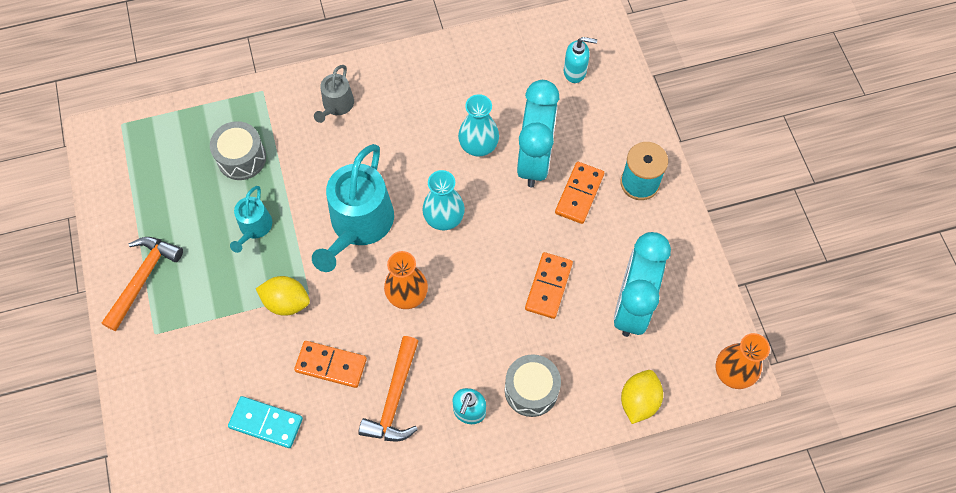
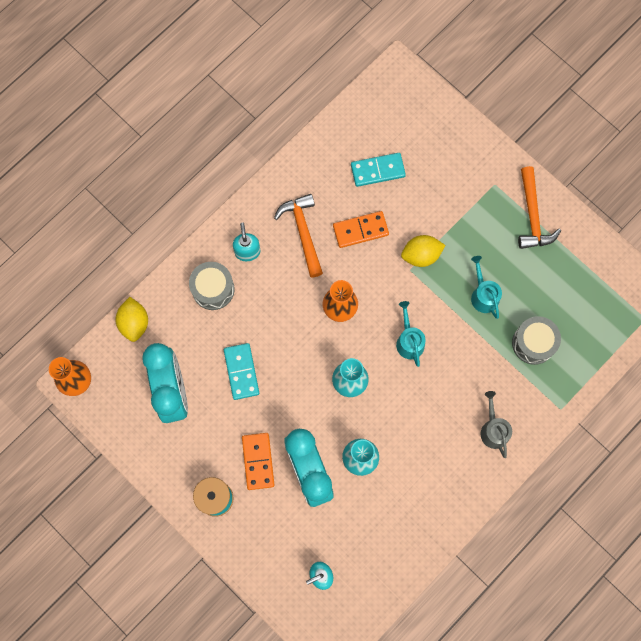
camera: 150 degrees right, 10 degrees up
turquoise watering can [312,144,394,272] -> turquoise watering can [396,301,425,367], size x0.52
orange domino [525,252,573,319] -> turquoise domino [224,343,259,400]

